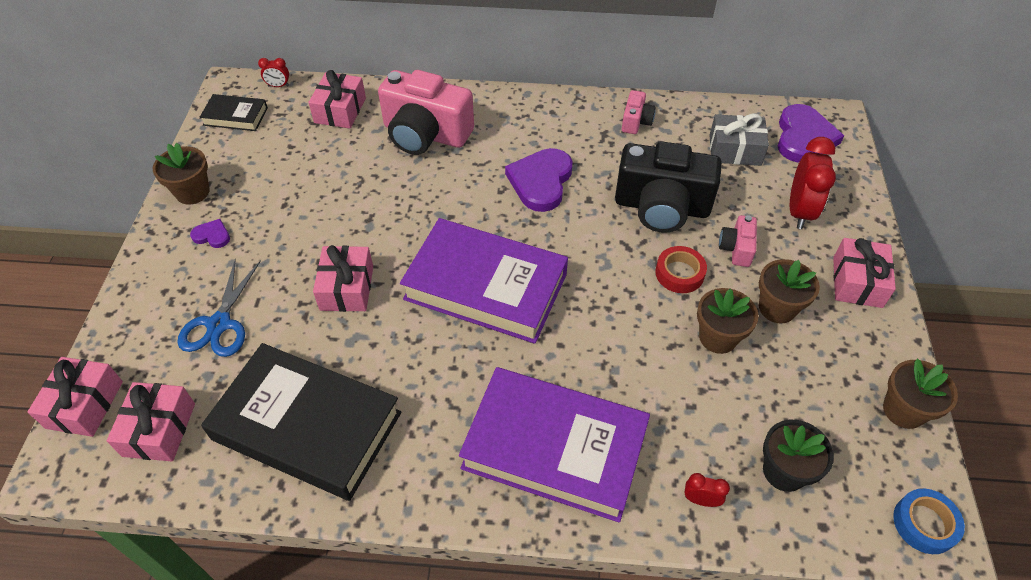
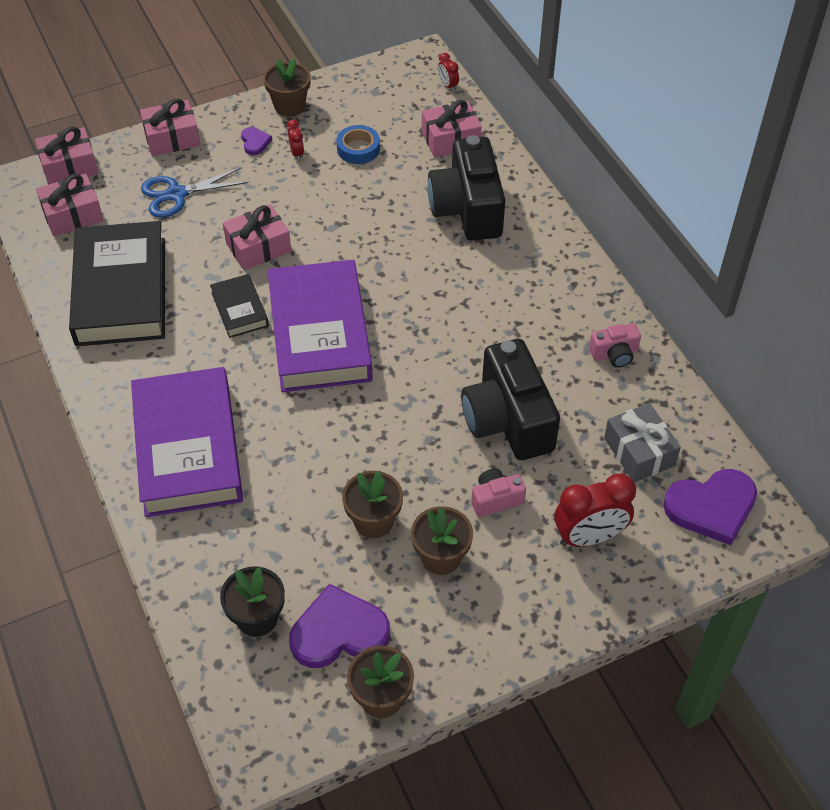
camera: 60 degrees right, 0 degrees up
black book [200,94,268,131] -> black book moved to [210,274,269,338]
pink camera [378,70,474,155] -> black camera [428,135,505,241]
purple heart [505,148,572,212] -> purple heart moved to [289,584,390,668]
red tape [655,246,707,293] -> none
red clock [684,473,730,507] -> red clock moved to [287,120,304,161]
pink gift [833,238,896,308] -> pink gift moved to [140,98,200,156]
blue tape [893,489,965,554] -> blue tape moved to [336,125,380,164]

